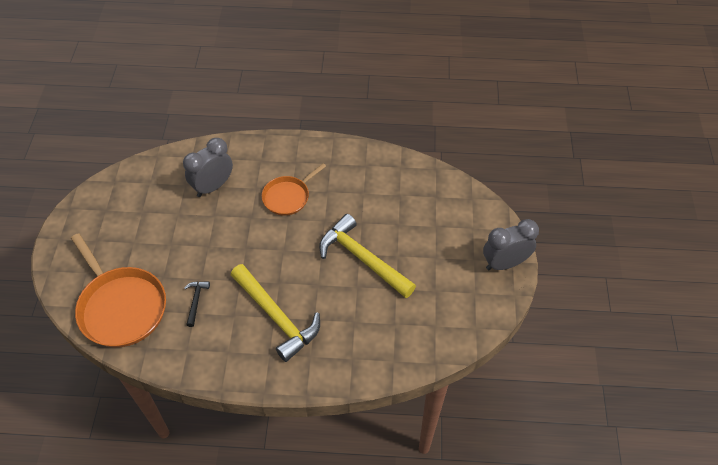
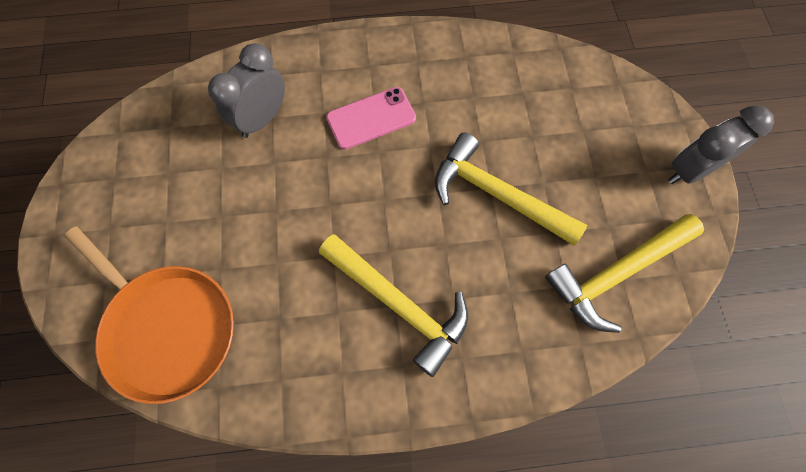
camera: 10 degrees left, 15 degrees up
black hammer [184,281,210,327] -> none
orange pan [262,163,326,216] -> pink phone [326,87,416,150]
none -> yellow hammer [545,214,704,333]

